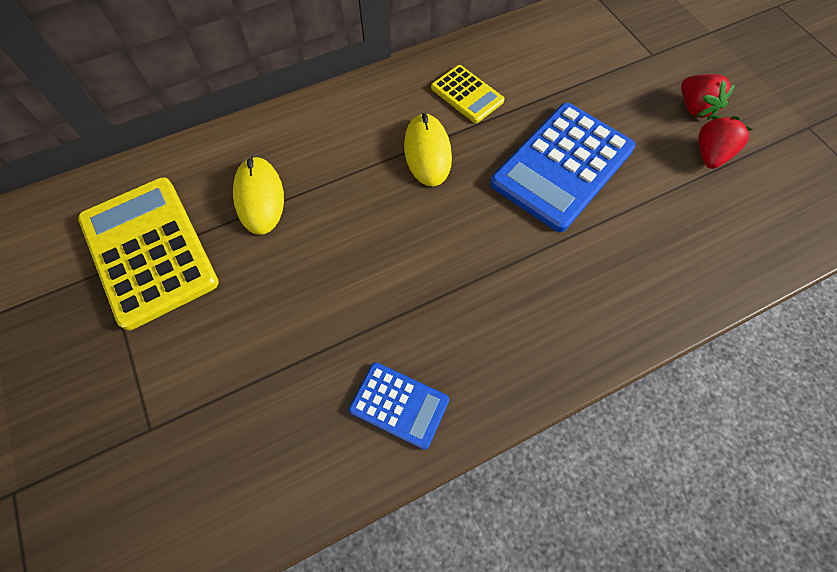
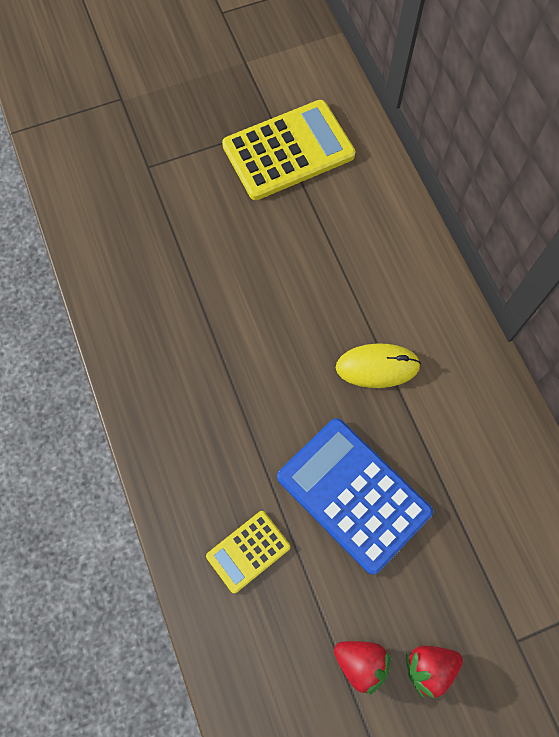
camera: 95 degrees right, 5 degrees up
yellow mouse [233,156,284,235] -> none
blue calculator [349,362,449,450] -> none
yellow calculator [431,65,505,123] -> yellow calculator moved to [206,511,290,593]

